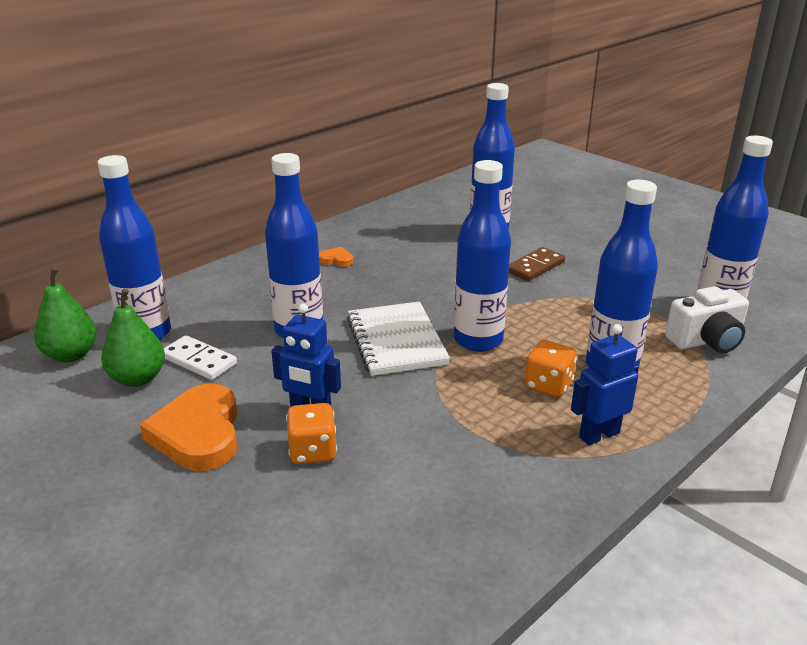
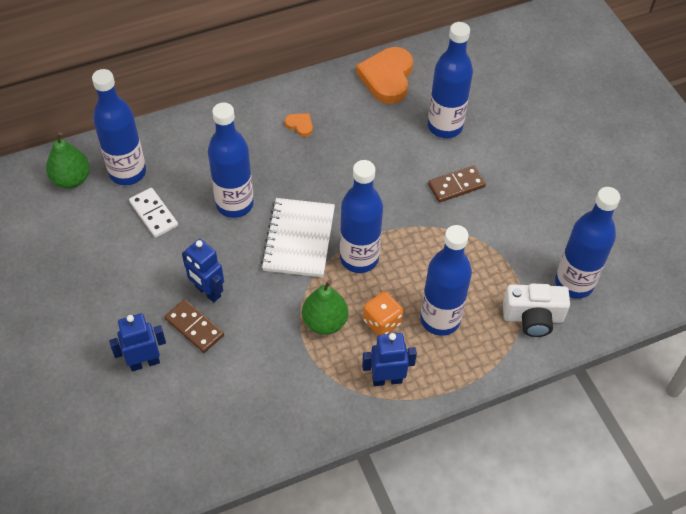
camera: 20 degrees right, 25 degrees up
green pear [101,289,165,387] -> green pear moved to [302,280,348,335]
orange heart [140,384,237,471] -> orange heart moved to [356,47,413,104]
orange dice [286,403,337,464] -> brown domino [165,299,224,353]
none -> blue robot [109,313,166,371]

